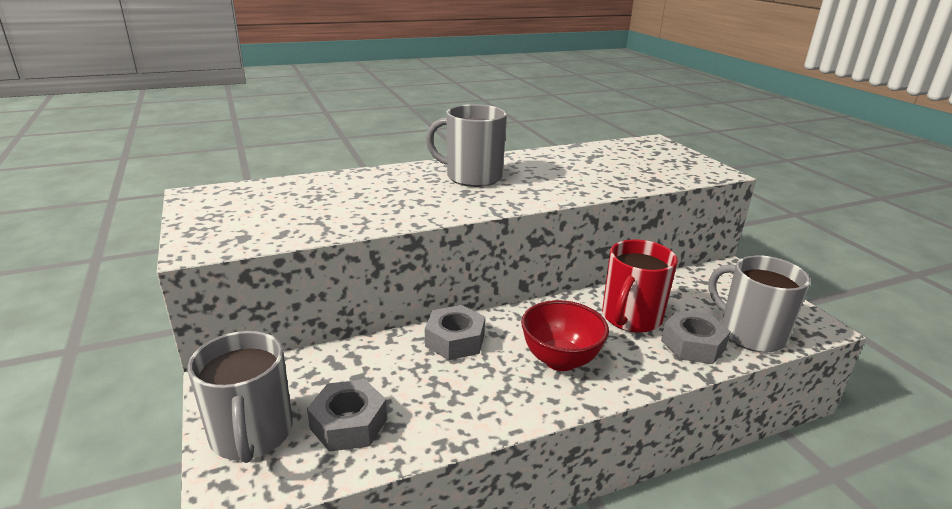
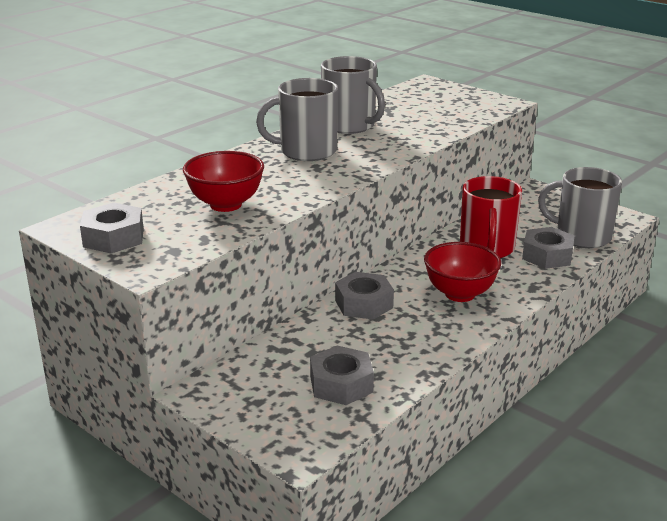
camera: 25 degrees left, 0 degrees up
grey mug [188,331,293,463] -> grey mug moved to [321,56,385,134]
none -> grey nut [80,203,144,253]
none -> red bowl [183,151,264,212]

